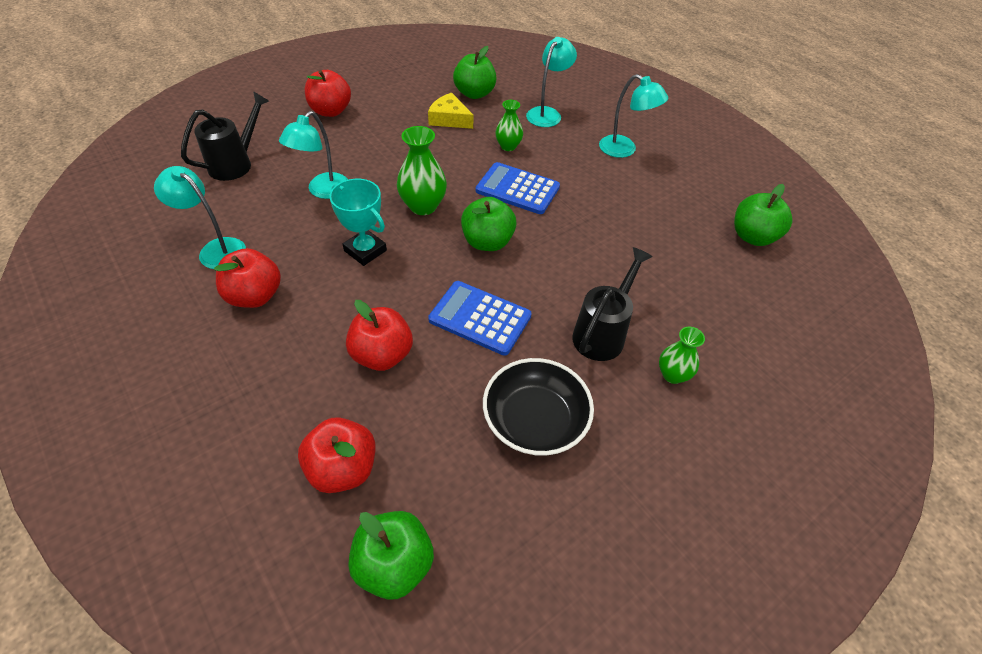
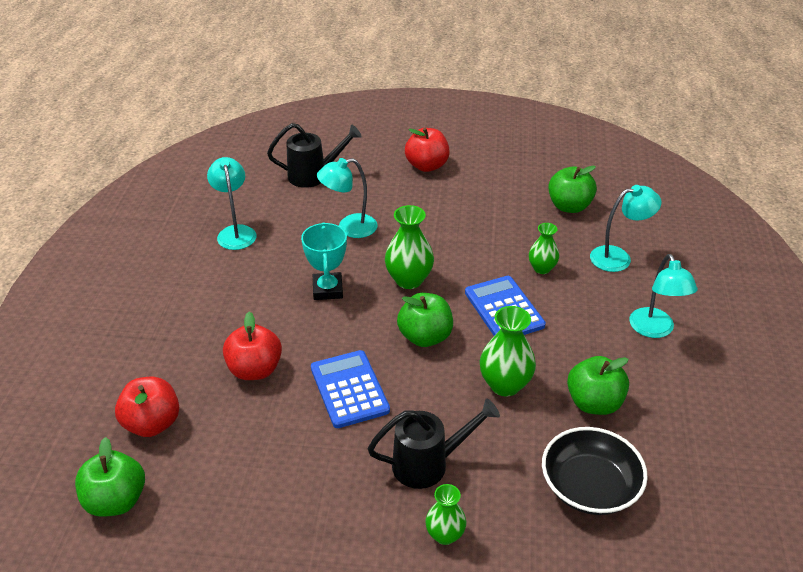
camera: 45 degrees right, 10 degrees down
red apple [214,248,281,308] -> none
yellow cheese [428,93,473,129] -> none
black bowl [483,358,594,456] -> black bowl moved to [542,427,648,515]
green apple [734,184,792,246] -> green apple moved to [567,356,629,415]
none -> green vase [480,306,536,396]

